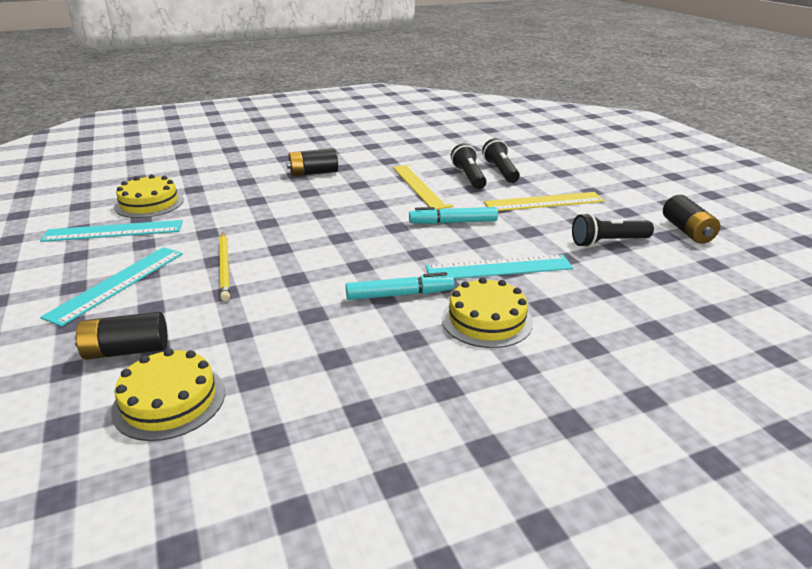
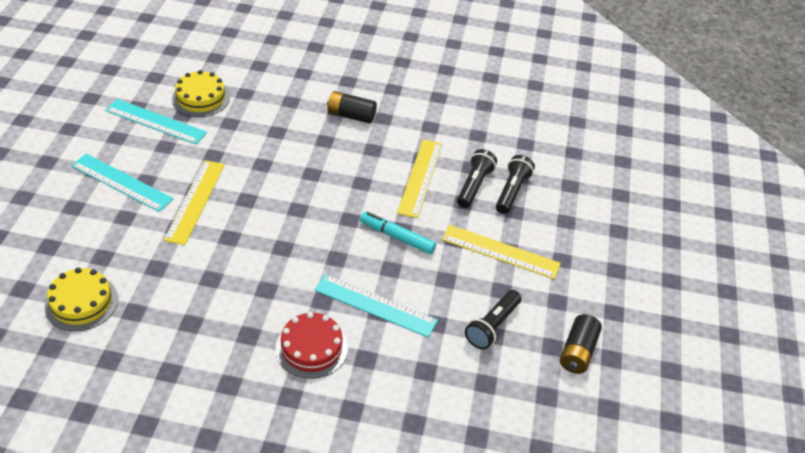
camera: 30 degrees right, 15 degrees up
turquoise ruler [40,247,183,327] -> turquoise ruler turned 60 degrees clockwise [71,154,173,212]
black battery [74,312,168,360] -> none
yellow pencil [219,232,230,301] -> yellow ruler [164,160,225,245]
turquoise marker [346,272,455,300] -> none
yellow cake [442,277,533,348] -> red cake [275,312,348,379]
black flashlight [572,213,654,247] -> black flashlight turned 75 degrees counterclockwise [465,290,521,349]

